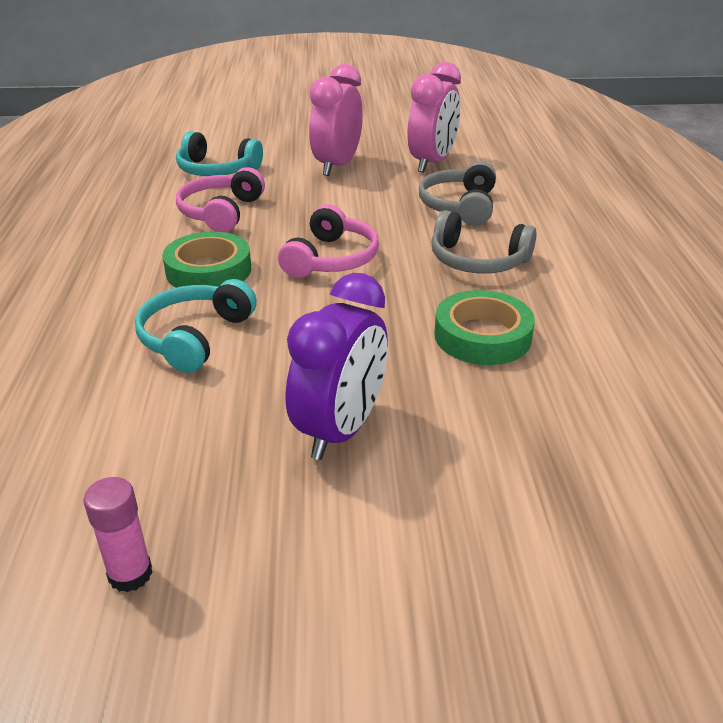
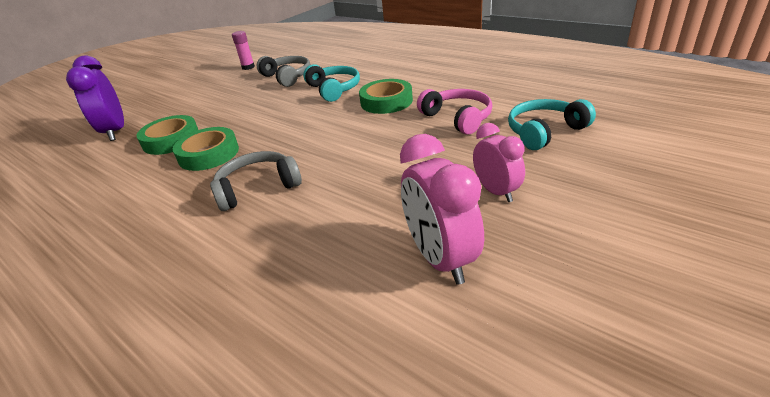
camera: 135 degrees right, 0 degrees up
pink headphones [278,204,379,278] -> none
purple clock [286,273,388,460] -> purple clock moved to [66,56,124,141]
pink clock [309,64,363,176] -> pink clock [473,123,525,202], size x0.65
grey headphones [419,161,496,226] -> grey headphones moved to [256,56,311,87]
none -> green tape [136,115,198,155]

